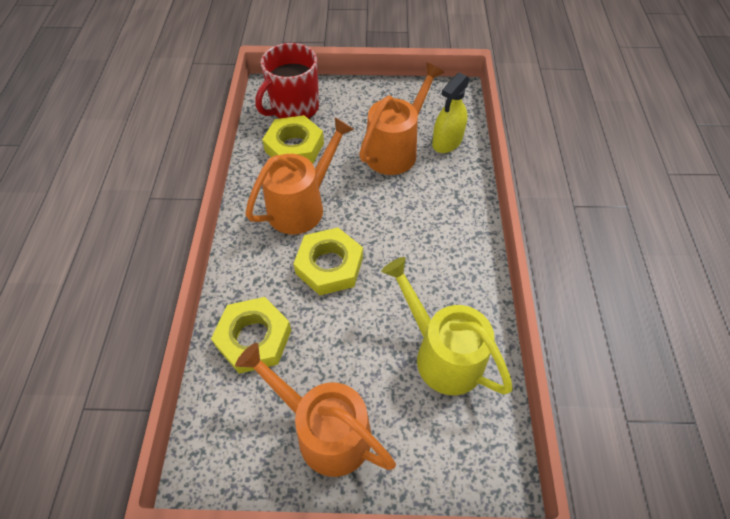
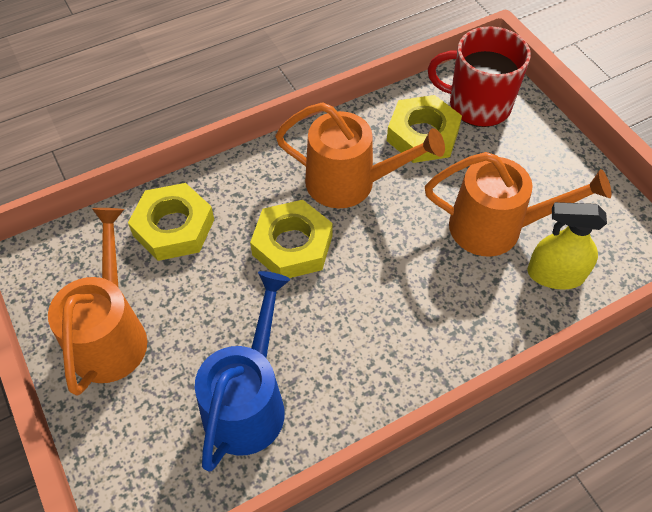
camera: 60 degrees right, 0 degrees up
yellow watering can [381,257,513,395] -> blue watering can [195,271,291,472]

